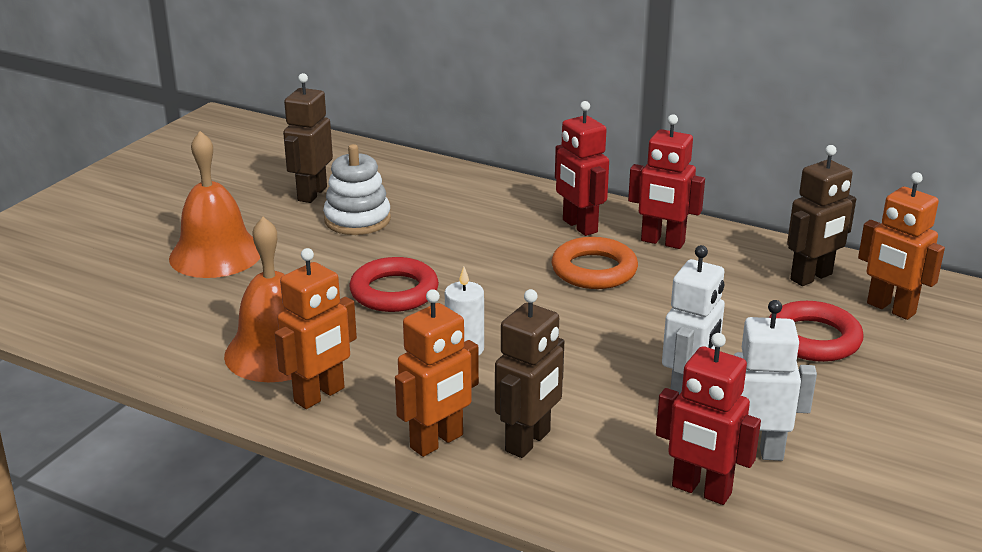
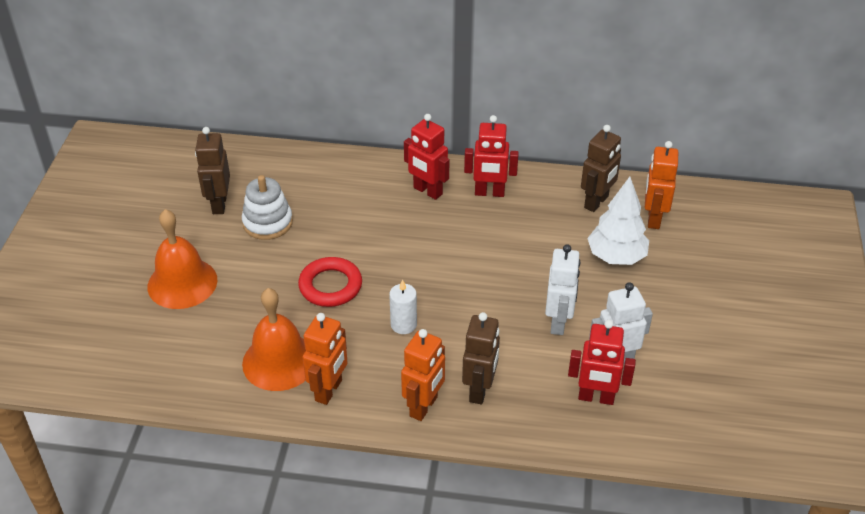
camera: 20 degrees left, 15 degrees up
orange ring [552,237,638,289] -> none
red ring [769,301,864,362] -> white tree [587,177,649,265]
orange robot [858,172,945,320] -> orange robot turned 75 degrees clockwise [645,141,678,229]

